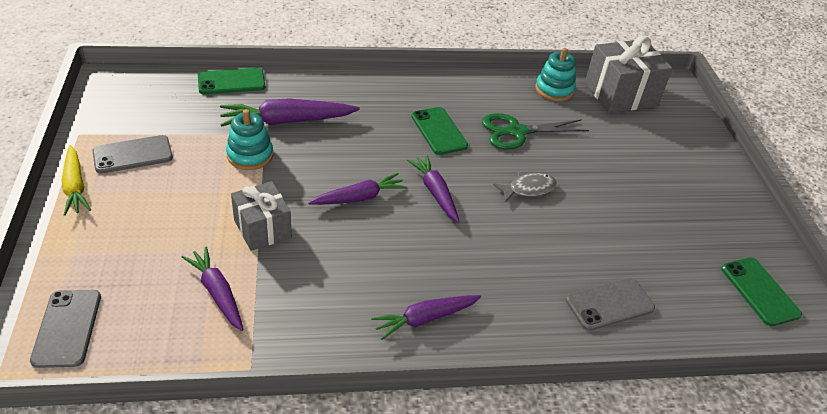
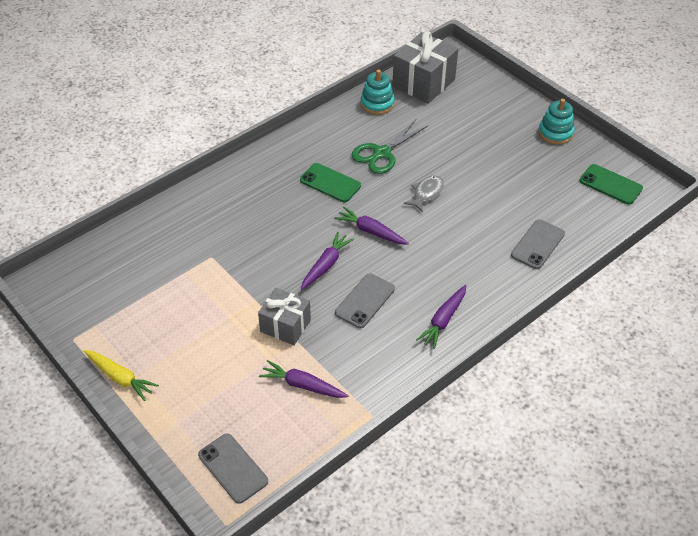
camera: 30 degrees left, 5 degrees up
grey phone [92,135,173,174] -> grey phone moved to [335,273,395,328]
green phone [198,68,265,94] -> none
purple carrot [220,98,360,127] -> none
turquoise stacking toy [226,109,273,170] -> turquoise stacking toy moved to [538,99,575,145]

